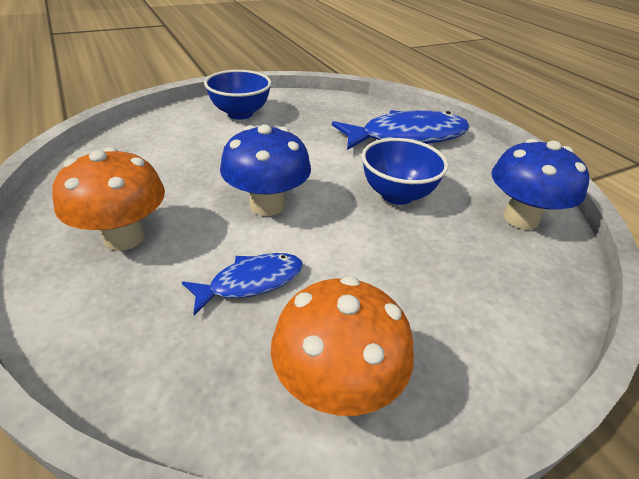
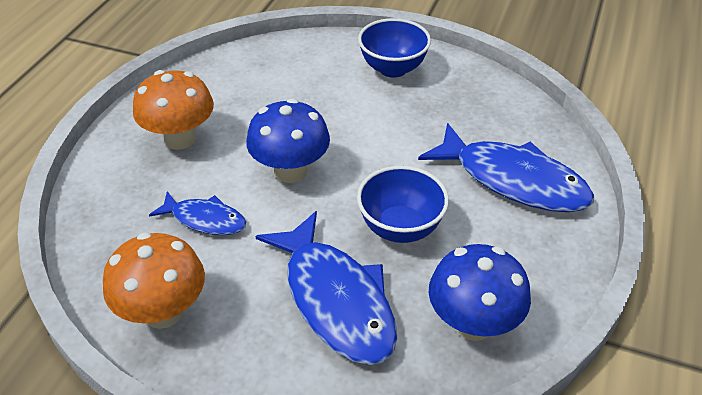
camera: 50 degrees right, 5 degrees up
none -> blue fish [256,211,397,365]

